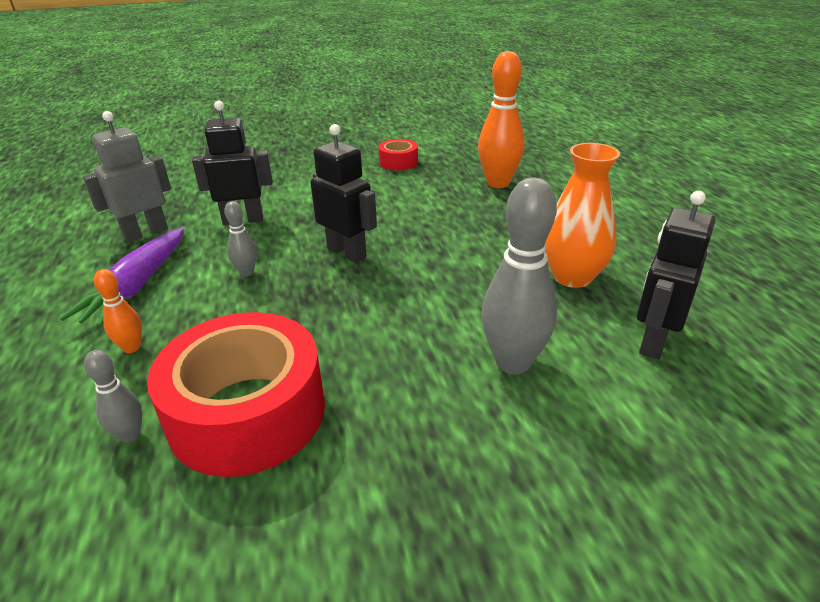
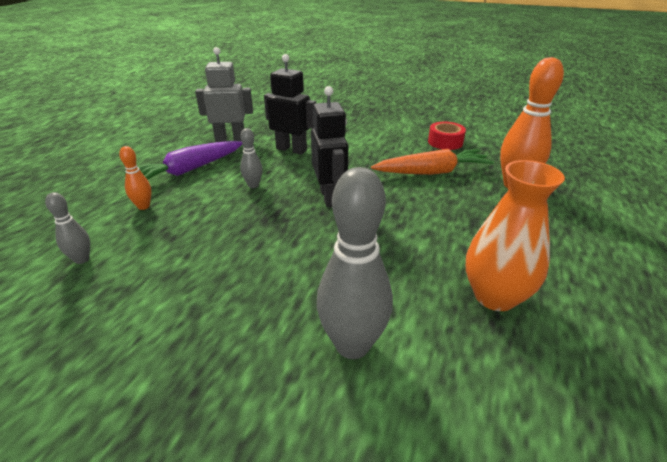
camera: 35 degrees right, 0 degrees up
red tape [147,312,325,477] -> none
black robot [637,191,716,360] -> none
none -> orange carrot [371,149,494,175]

